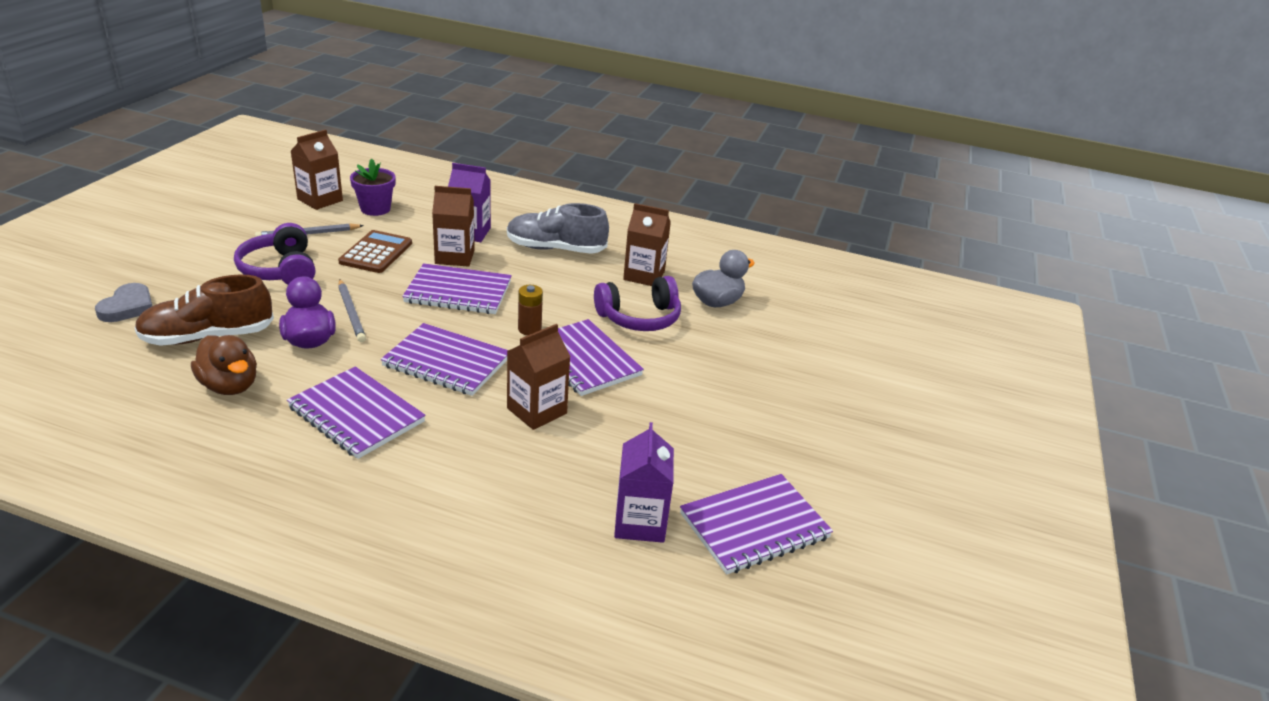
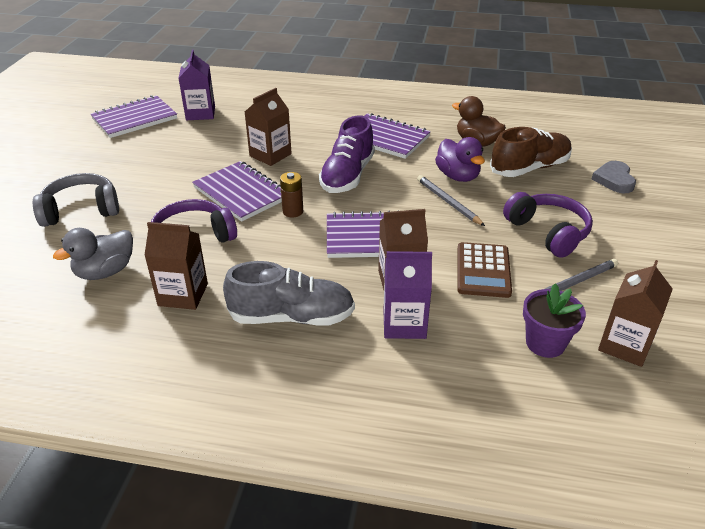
camera: 175 degrees right, 5 degrees up
purple notebook [381,323,508,396] -> purple shoe [319,115,375,193]
none -> grey headphones [33,173,119,227]

